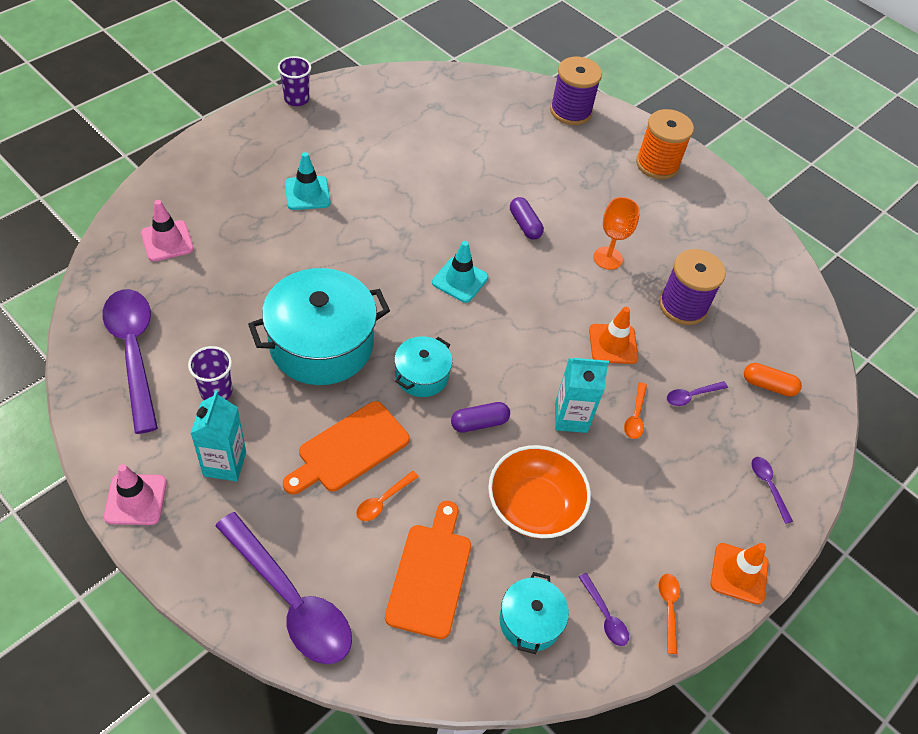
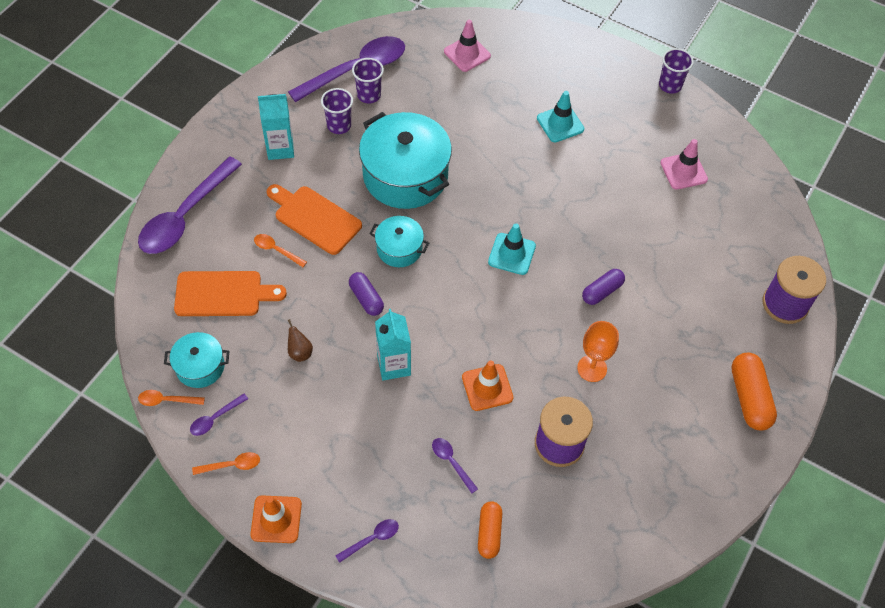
camera: 80 degrees right, 5 degrees up
pink traffic cone [104,464,167,525] -> pink traffic cone moved to [660,139,708,190]
orange bowl [488,445,591,538] -> brown pear [288,319,313,362]
orange spoon [624,382,647,439] -> orange spoon moved to [138,390,205,406]
orange spool [636,109,694,180] -> orange capsule [732,353,777,431]
none -> purple cup [352,58,384,103]

